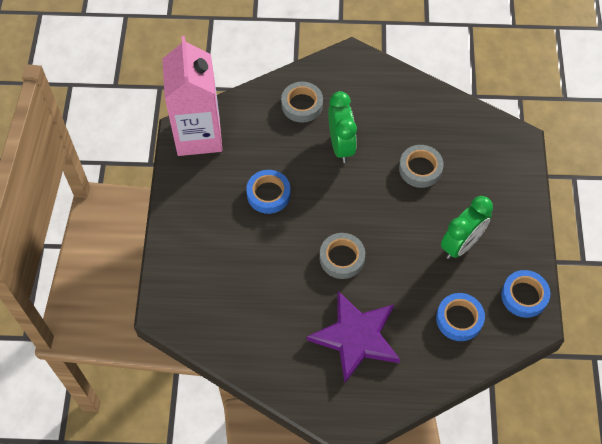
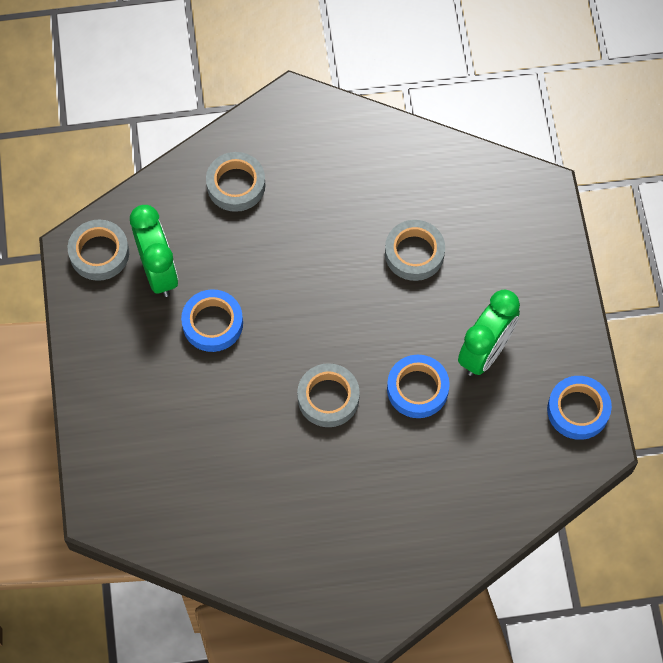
camera: 10 degrees left, 5 degrees up
pink carton [162,36,222,156] -> grey tape [68,220,129,281]
purple star [307,291,400,383] -> none
green clock [328,91,357,163] -> green clock moved to [130,205,178,297]
blue tape [436,293,485,341] -> blue tape moved to [387,355,450,418]

